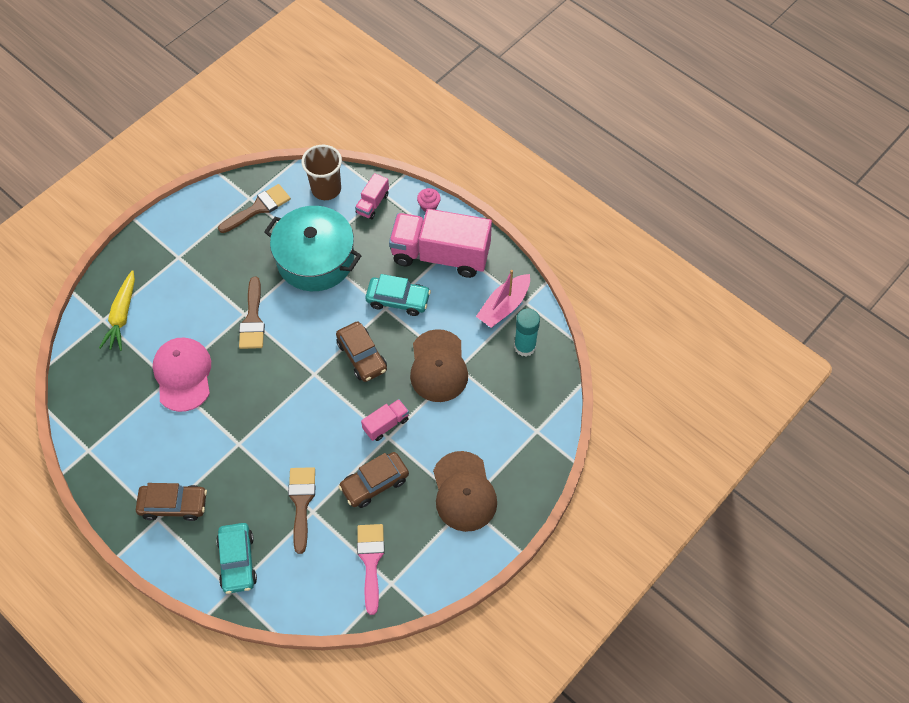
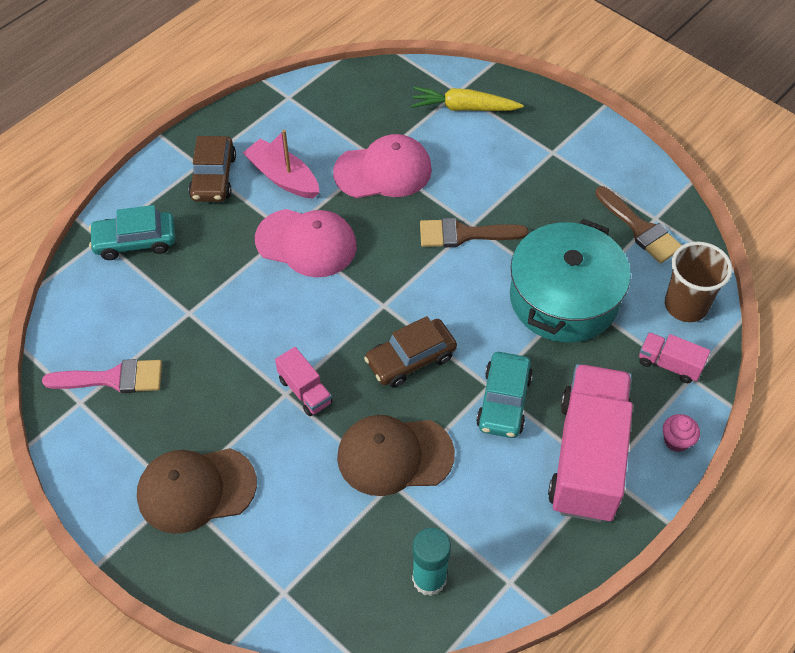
camera: 90 degrees right, 5 degrees down
brown brush [288,467,315,554] -> none
brown car [339,452,409,508] -> none
pink boat [476,270,530,328] -> pink boat moved to [243,130,319,199]
none -> pink cap [255,209,357,277]

